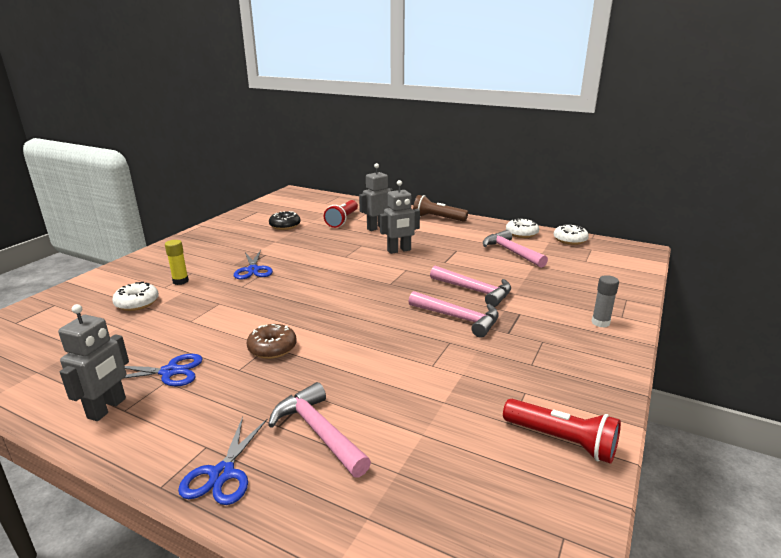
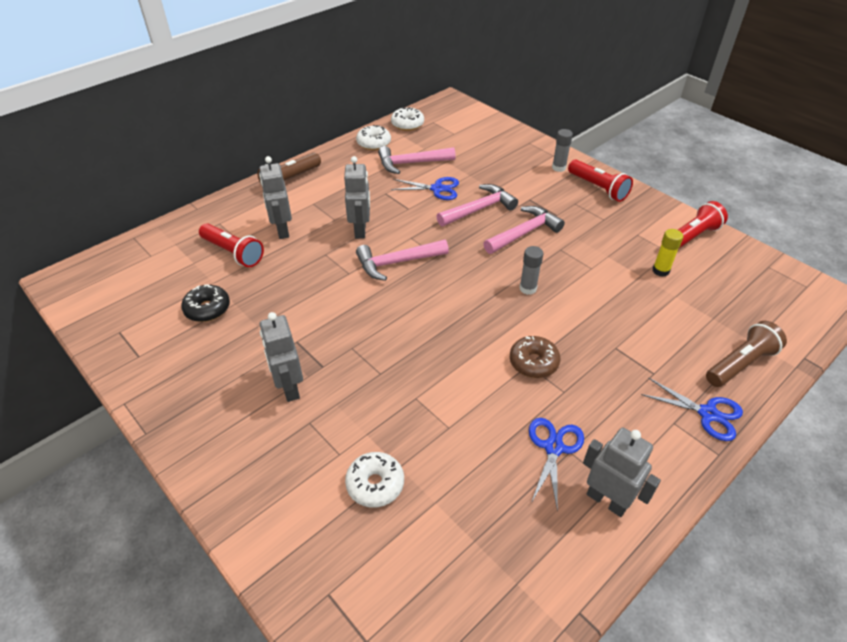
camera: 70 degrees left, 20 degrees up
yellow glue stick [165,240,189,285] -> yellow glue stick moved to [652,229,683,277]
blue scissors [234,250,273,280] -> blue scissors moved to [391,177,459,200]
pink hammer [268,382,371,478] -> pink hammer moved to [356,240,449,281]
none -> grey robot [260,312,303,402]
none -> grey glue stick [519,246,543,295]
none -> red flashlight [568,160,633,202]
none -> brown flashlight [706,321,787,387]

